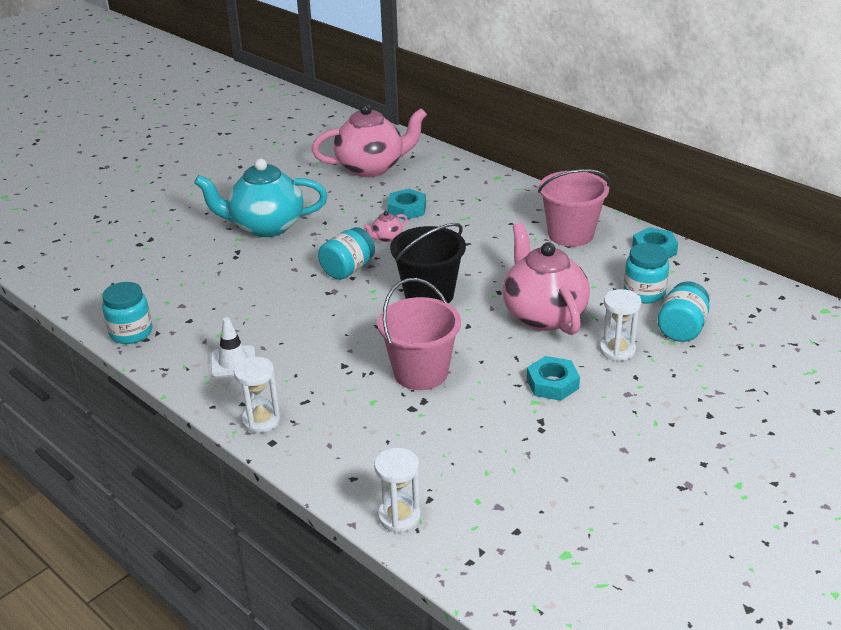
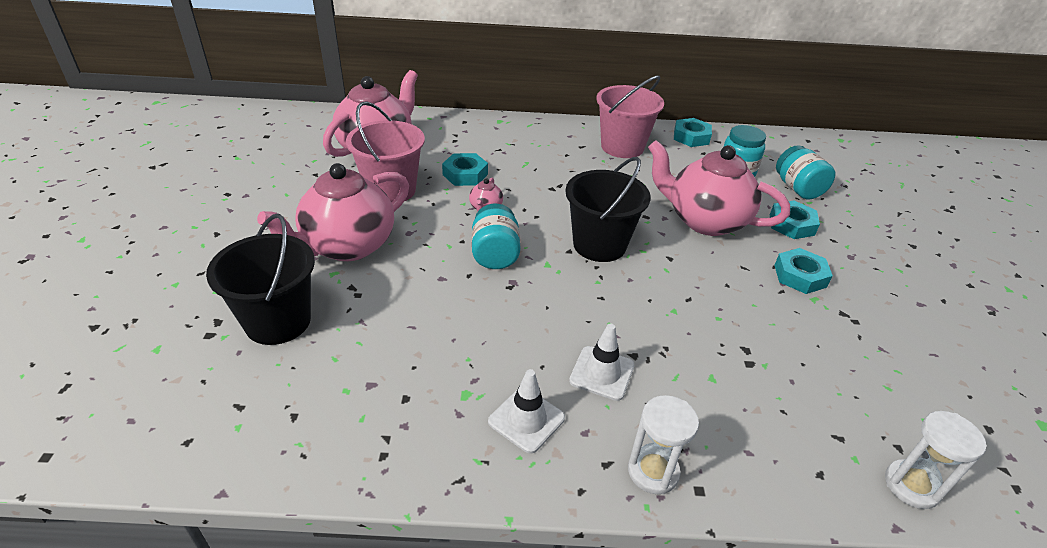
camera: 45 degrees left, 5 degrees up
turquoise jar [102,282,152,344] -> none
turquoise teapot [194,159,328,237] -> pink teapot [257,163,409,261]
pink bucket [377,278,461,390] -> pink bucket moved to [346,101,425,202]
white hourglass [600,289,641,361] -> turquoise nut [770,201,820,239]
none -> black bucket [206,214,315,345]
none -> white traffic cone [569,323,635,401]

